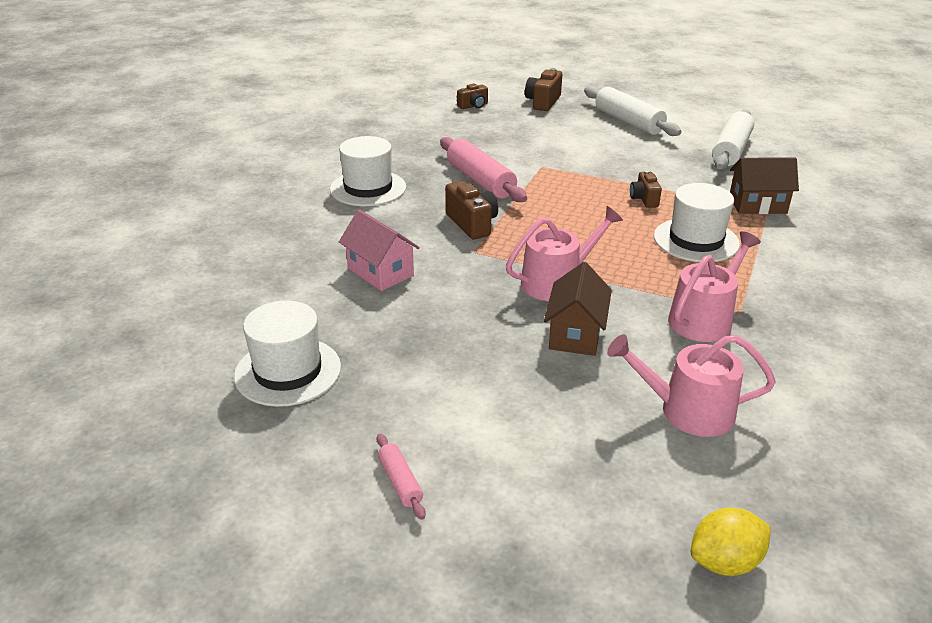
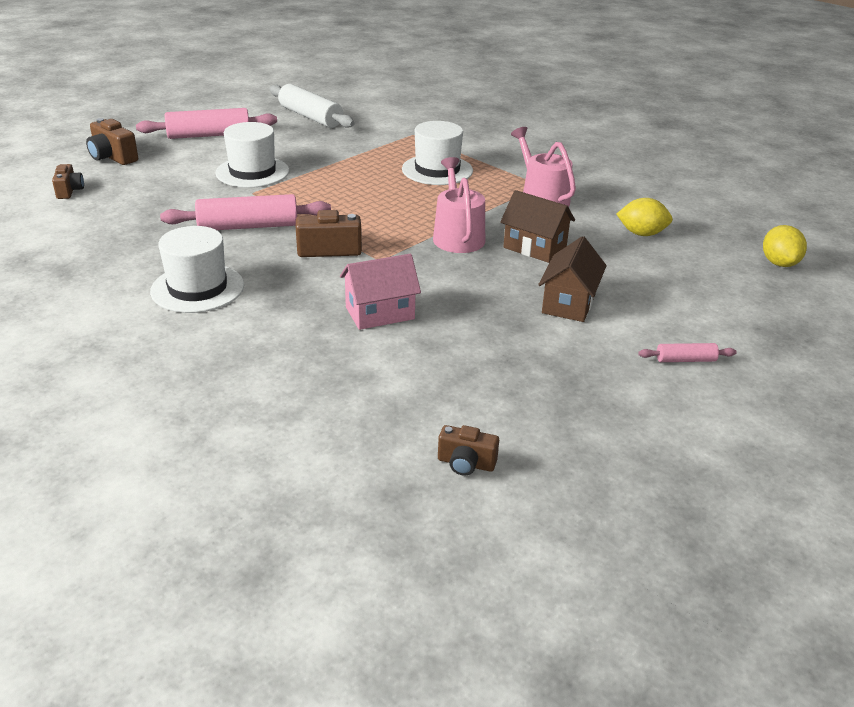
camera: 70 degrees left, 0 degrees up
white hat [234,301,341,407] -> white hat moved to [215,122,289,188]
white rolling pin [584,86,681,136] -> pink rolling pin [136,108,277,139]
pink watering can [607,334,776,437] -> yellow lemon [616,198,673,236]
brown camera [630,170,662,208] -> brown camera moved to [438,425,499,476]
brown house [730,158,799,214] -> brown house moved to [538,236,607,322]

